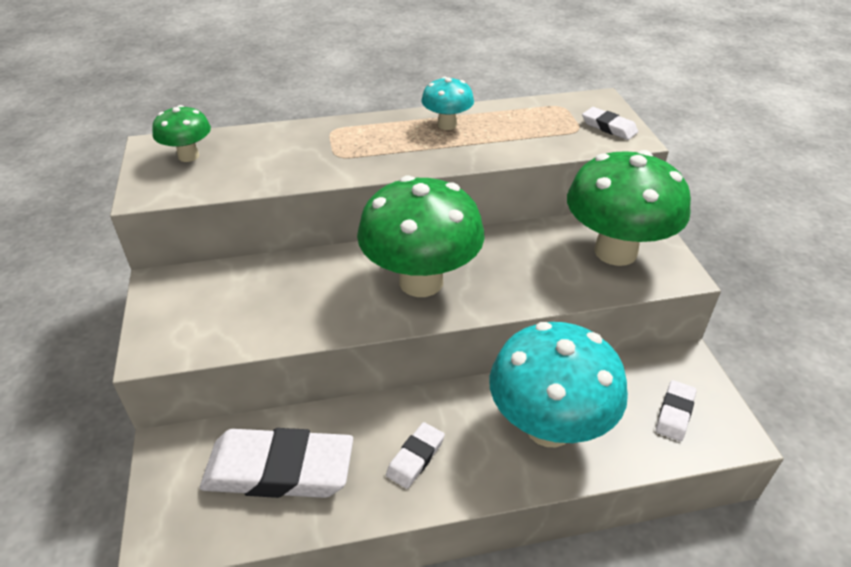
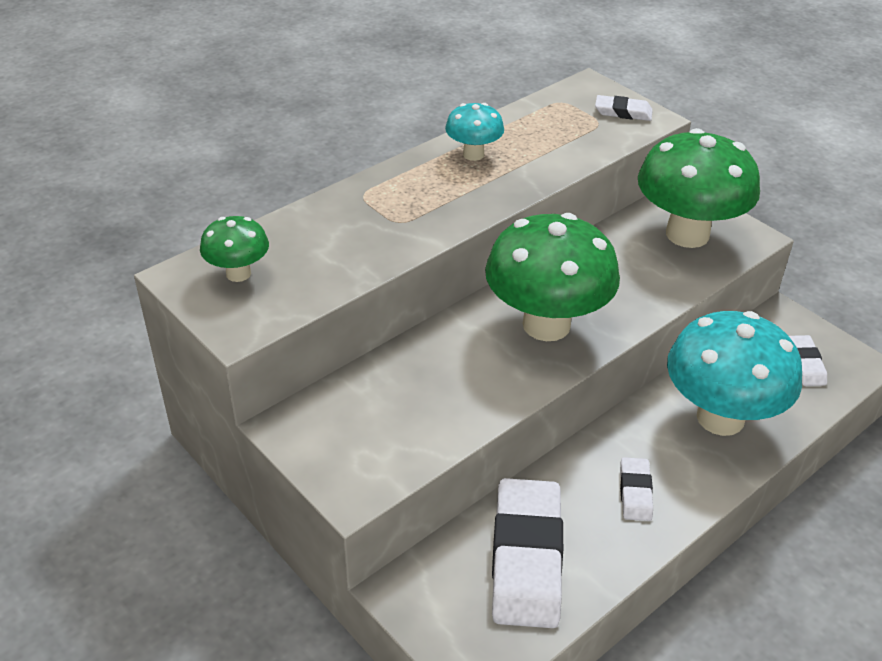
camera: 30 degrees left, 0 degrees up
white eraser [200,428,353,498] -> white eraser turned 60 degrees counterclockwise [492,478,563,628]

